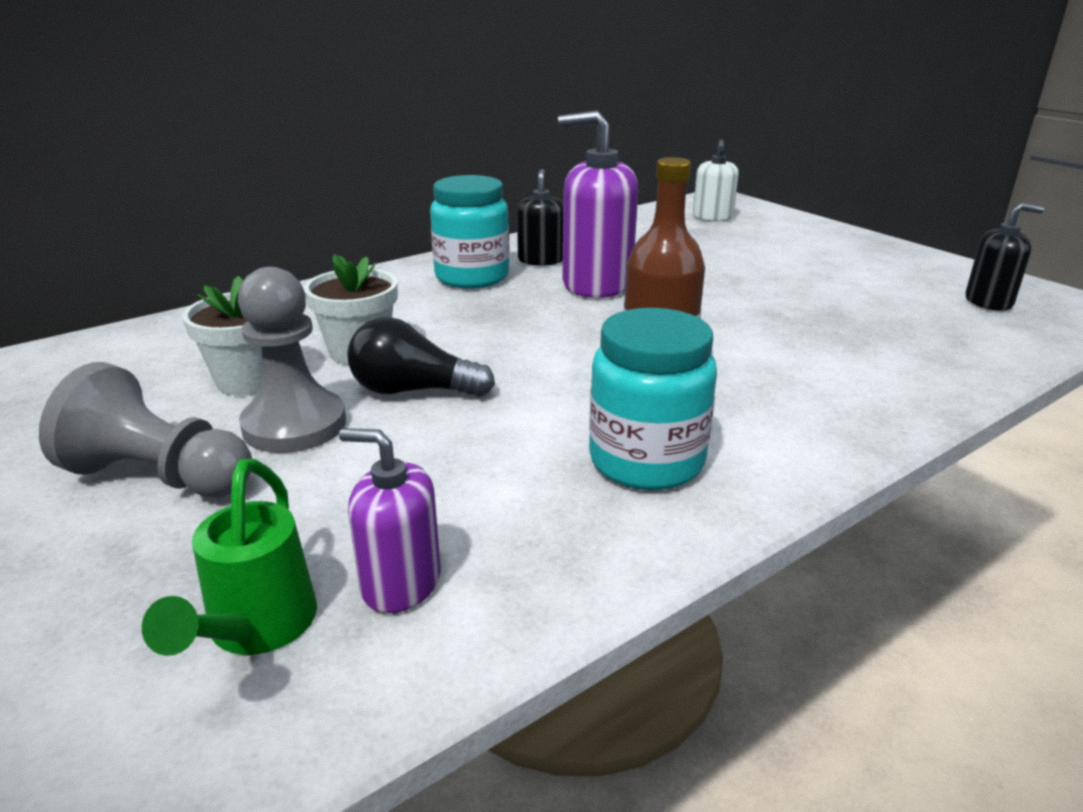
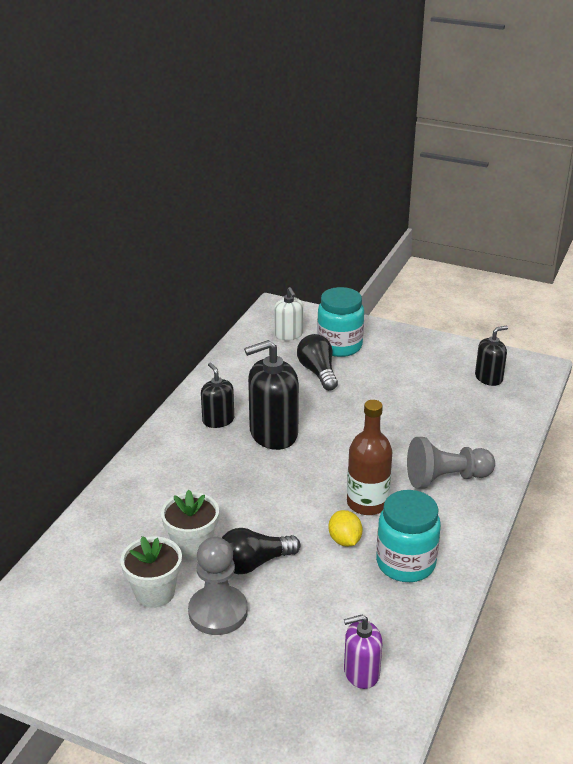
camera: 30 degrees left, 5 degrees up
grey pawn [39,362,252,498] -> grey pawn moved to [407,437,495,488]
green watering can [142,459,317,656] -> none
turquoise jar [430,175,510,289] -> turquoise jar moved to [317,287,364,357]
purple soap dispenser [558,110,638,298] -> black soap dispenser [244,340,299,450]
none -> black light bulb [297,334,338,391]
none -> yellow lemon [329,510,363,547]

